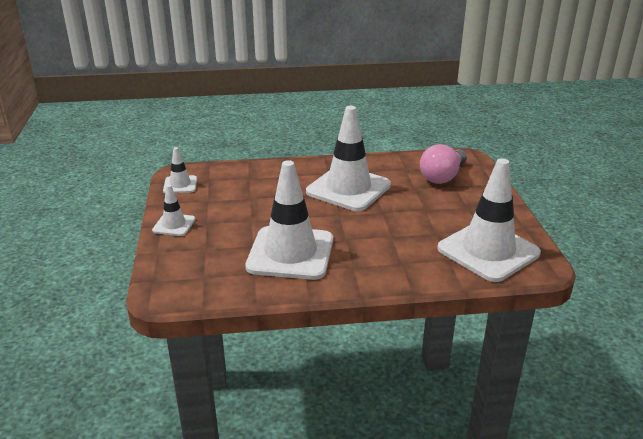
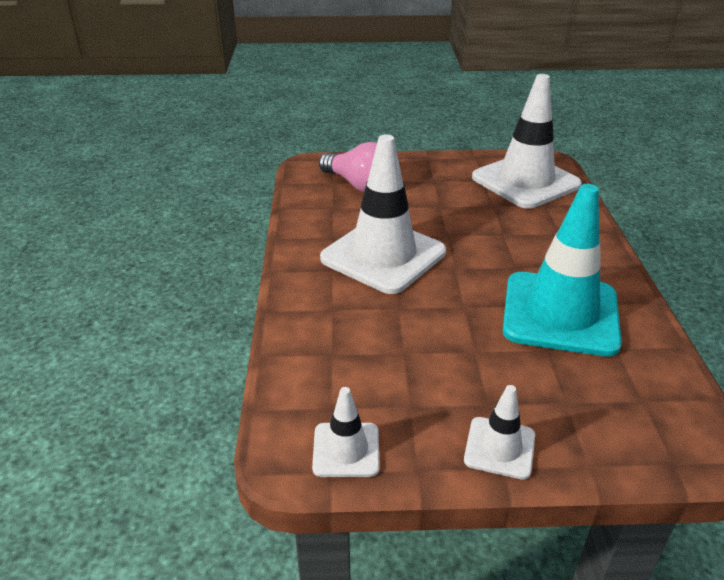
camera: 85 degrees left, 5 degrees up
white traffic cone [245,160,333,280] -> turquoise traffic cone [503,184,622,357]

